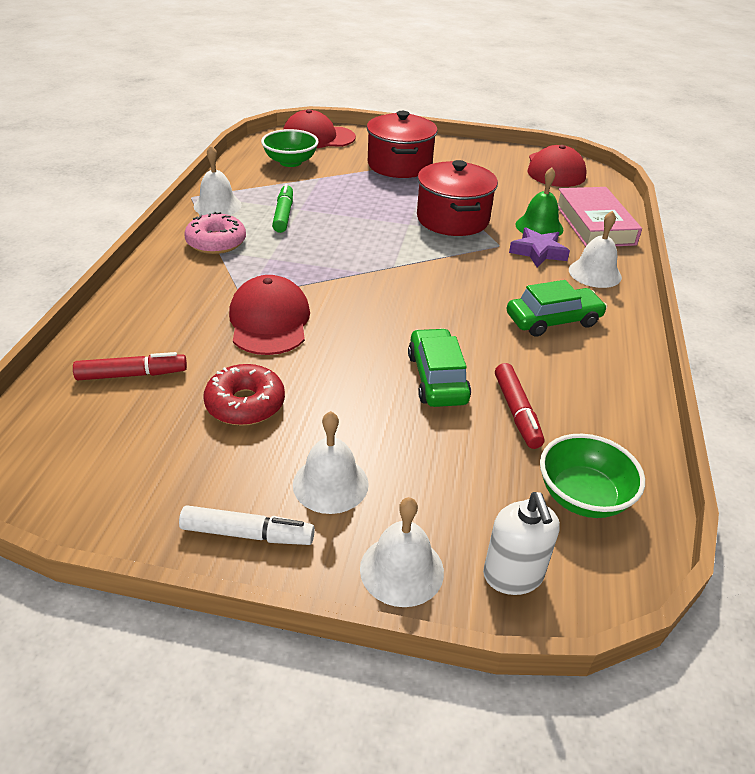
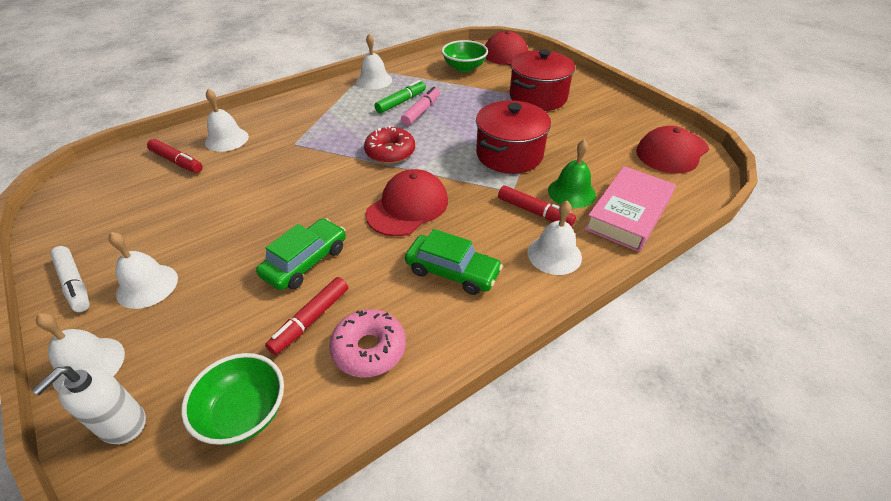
camera: 45 degrees right, 5 degrees up
pink donut [184,212,246,254] -> pink donut moved to [329,309,406,378]
red donut [203,364,285,426] -> red donut moved to [364,126,415,164]
red cap [229,275,310,355] -> red cap moved to [365,169,448,236]
purple star [509,227,570,267] -> red marker [498,186,576,227]
none -> white bell [205,89,249,152]
none -> pink marker [401,87,440,126]

